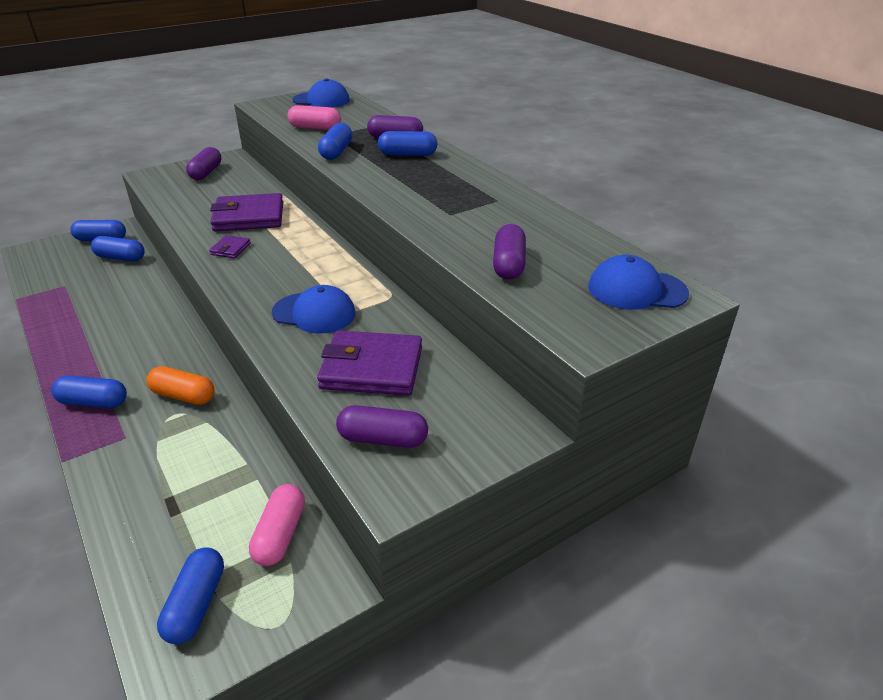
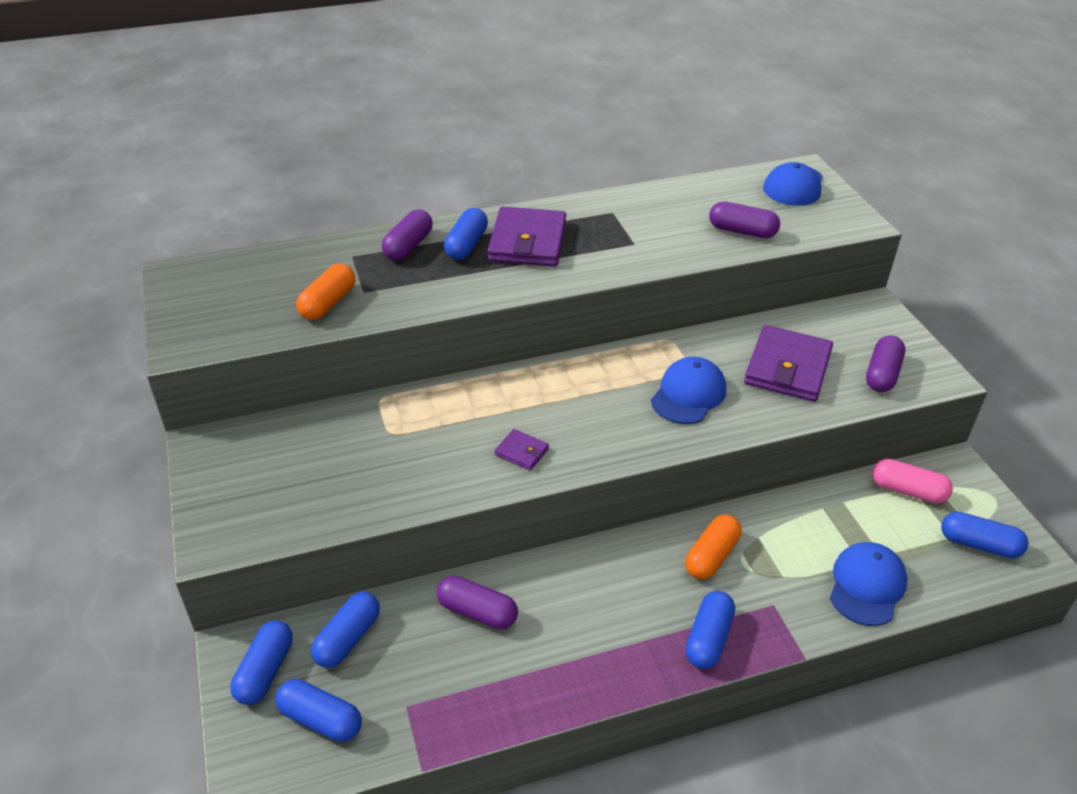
camera: 75 degrees left, 5 degrees up
purple capsule [186,147,221,180] -> purple capsule moved to [437,576,518,629]
purple wallet [210,193,283,232] -> purple wallet moved to [487,207,566,267]
pink capsule [287,105,341,130] -> orange capsule [296,263,355,320]
blue cap [292,78,350,108] -> blue cap moved to [830,542,908,626]
blue capsule [318,123,352,160] -> blue capsule moved to [275,679,362,742]

